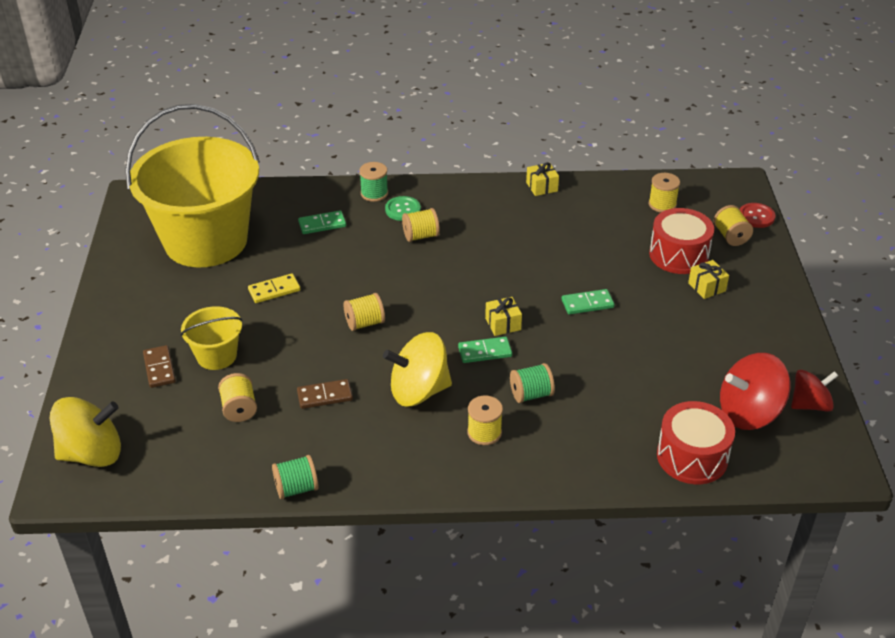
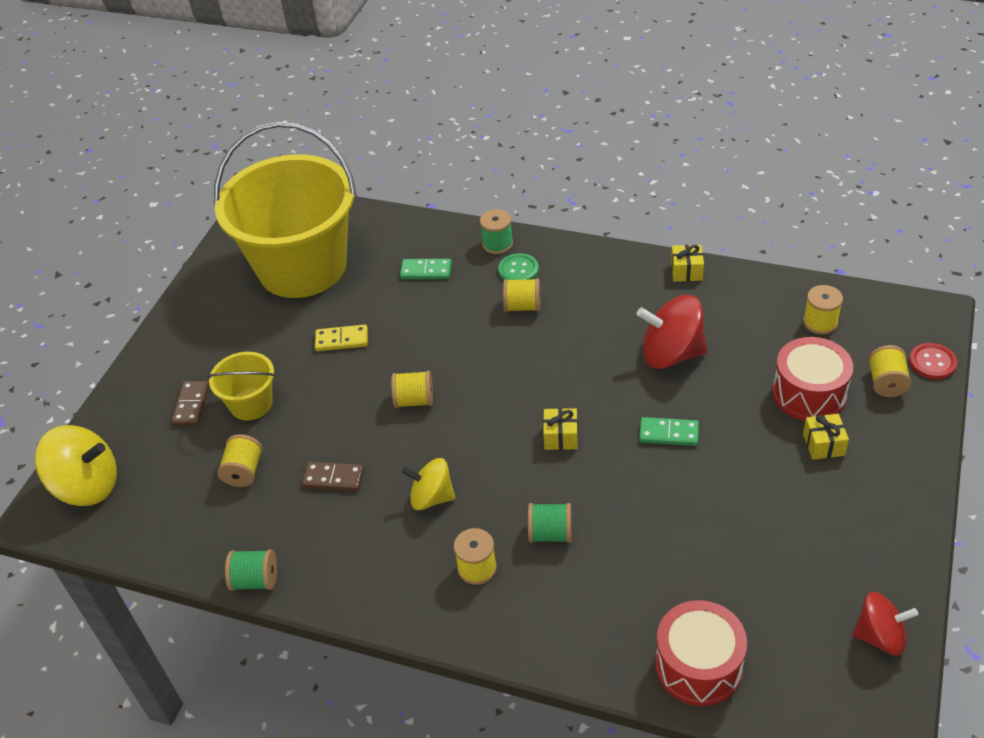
camera: 25 degrees right, 5 degrees up
yellow spinning top [383,332,452,407] -> yellow spinning top [402,458,456,510], size x0.65
green domino [458,336,512,363] -> none
red spinning top [720,353,790,430] -> red spinning top moved to [637,295,707,369]

